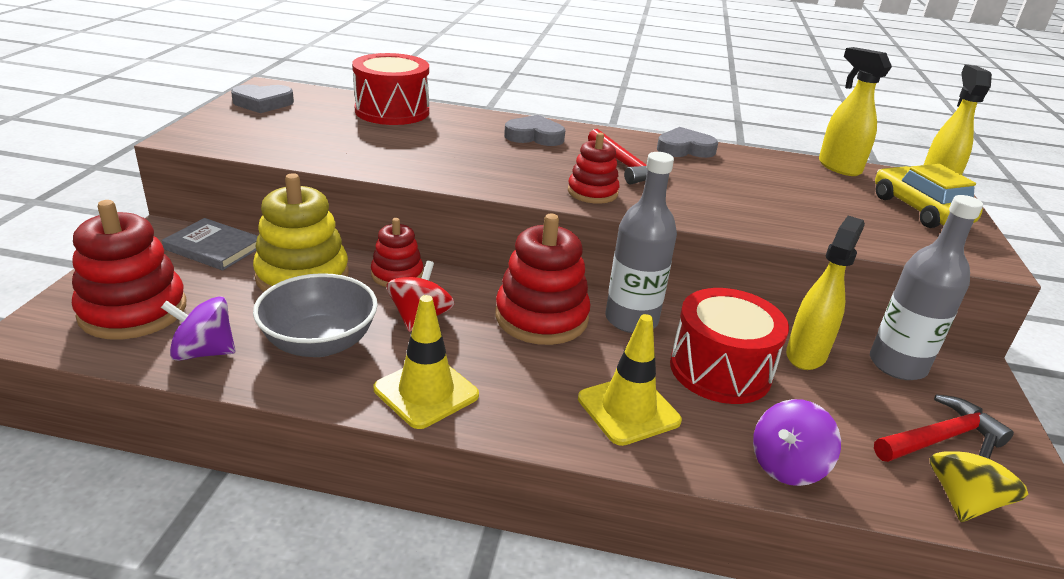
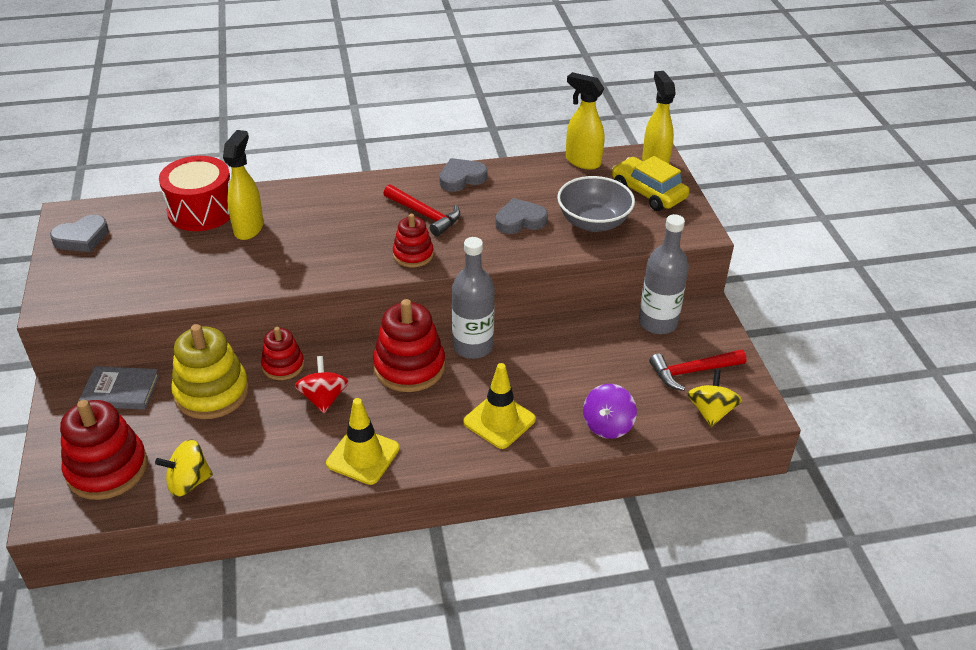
camera: 20 degrees left, 10 degrees up
purple spinning top [161,296,235,361] -> yellow spinning top [155,439,213,497]
grey bowl [253,273,378,357] -> grey bowl moved to [557,176,635,232]
grey heart [504,115,565,146] -> grey heart moved to [496,198,548,234]
red drum [670,288,789,404] -> none
yellow spray bottle [786,216,865,370] -> yellow spray bottle moved to [223,130,264,240]
red hammer [874,394,1014,462] -> red hammer turned 150 degrees counterclockwise [649,349,747,391]

